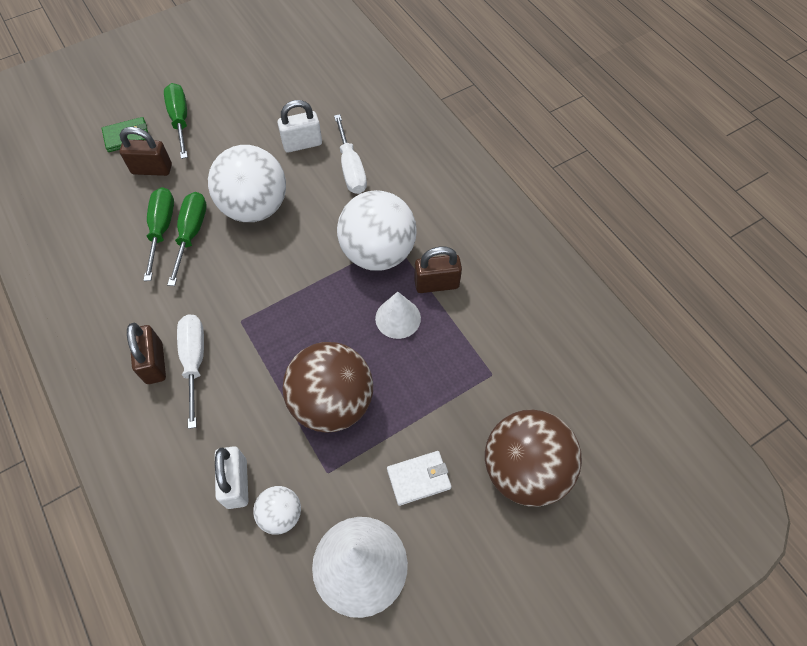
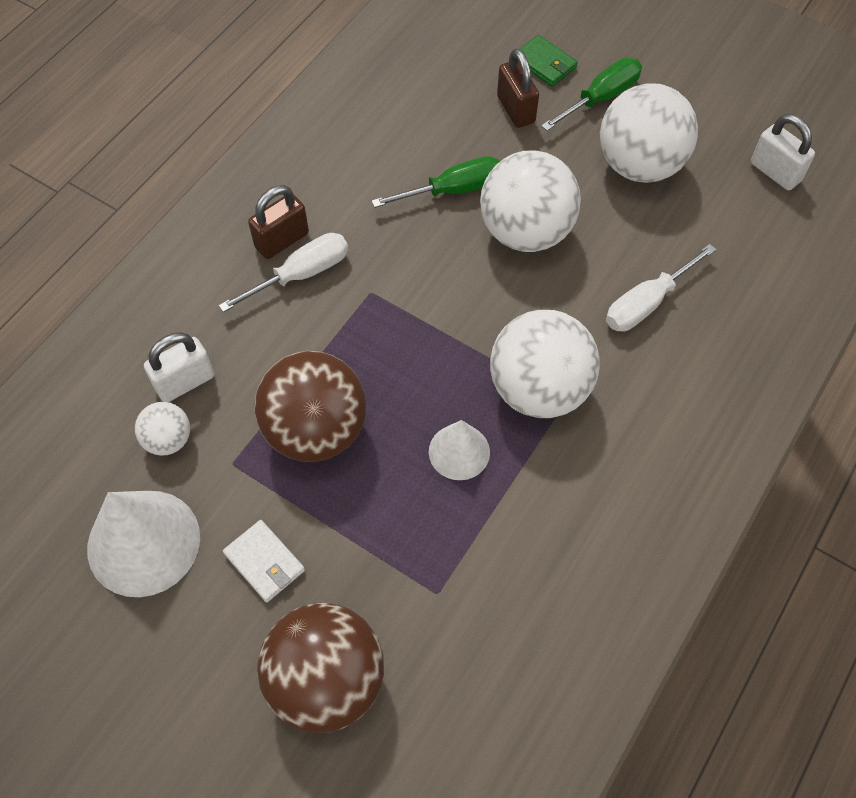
camera: 65 degrees right, 0 degrees up
green screwdriver [143,187,174,281] -> none
white padlock [278,100,322,153] -> white padlock moved to [751,114,815,190]
brown padlock [414,247,462,293] -> none
none -> white ball [600,83,698,183]

